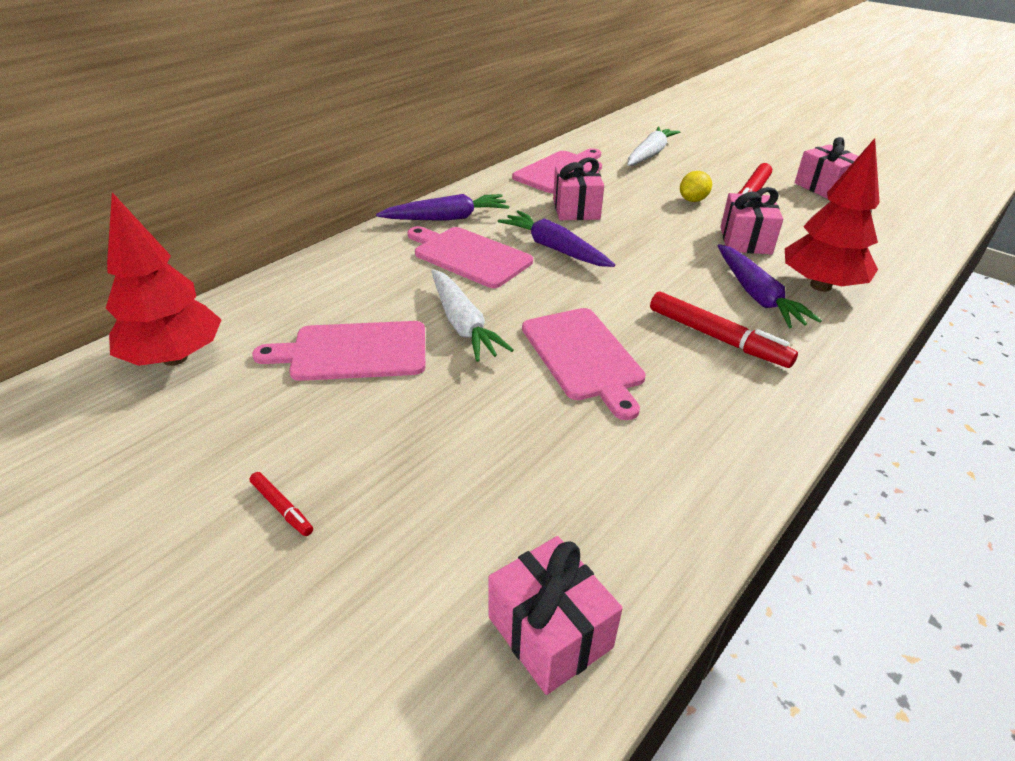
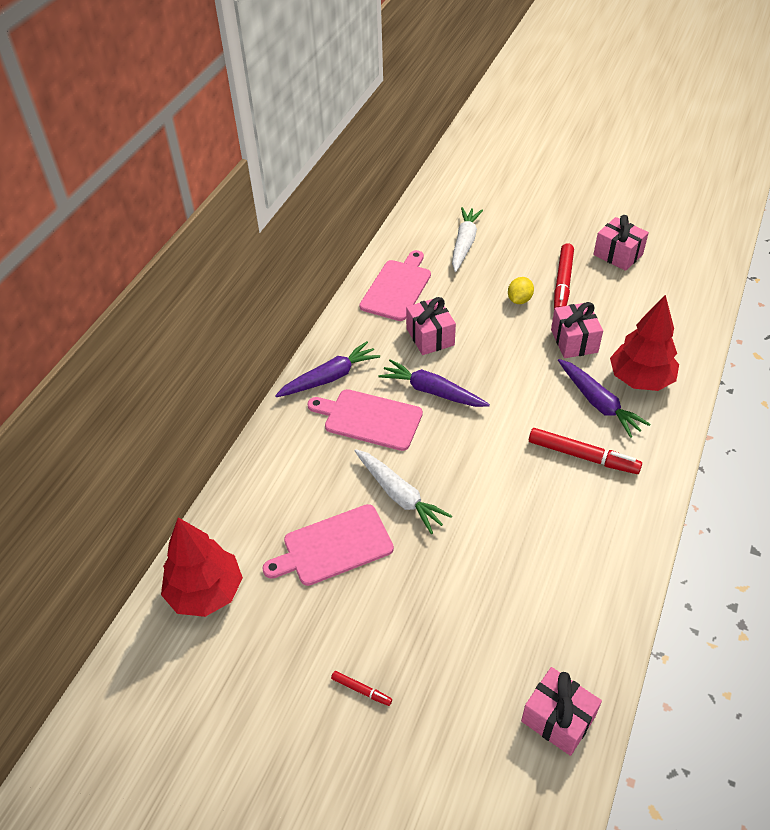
camera: 15 degrees left, 10 degrees up
pink cutting board [522,308,646,420] -> none

